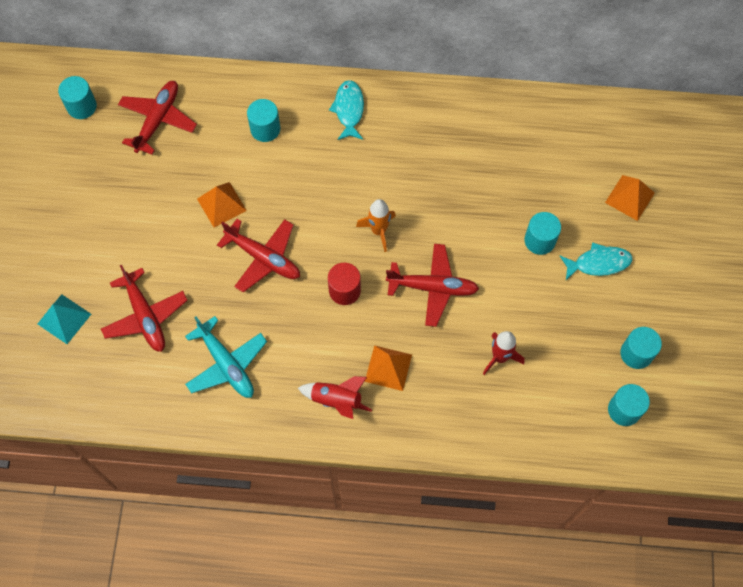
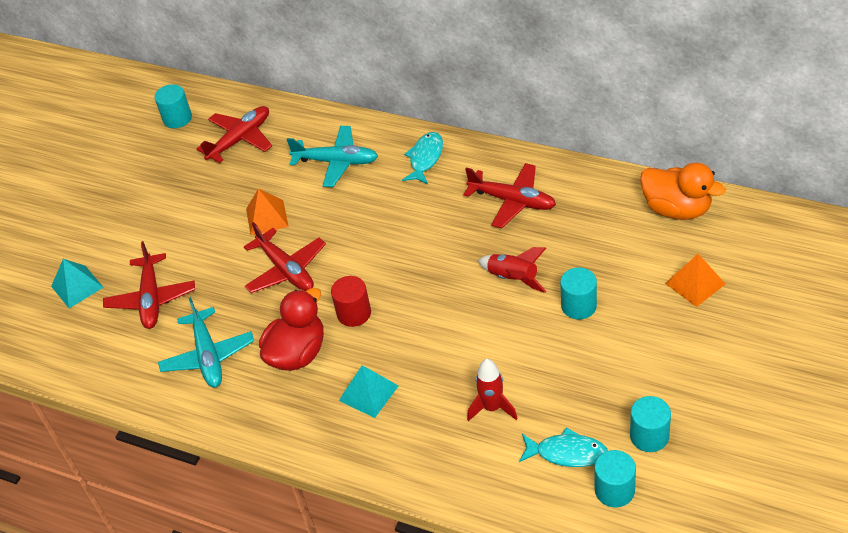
camera: 25 degrees right, 20 degrees down
turquoise cylinder [247,99,280,142] -> turquoise plane [287,126,378,187]
red rocket [298,376,372,419] -> red rocket moved to [478,247,546,293]
orange rocket [356,199,396,252] -> none
orange pyramid [365,345,412,391] -> turquoise pyramid [339,365,398,418]
red plane [386,244,479,327] -> red plane moved to [463,163,556,228]
turquoise fish [560,242,633,280] -> turquoise fish moved to [519,428,608,467]
none -> red duck [259,288,324,371]
none -> orange duck [640,163,726,220]

